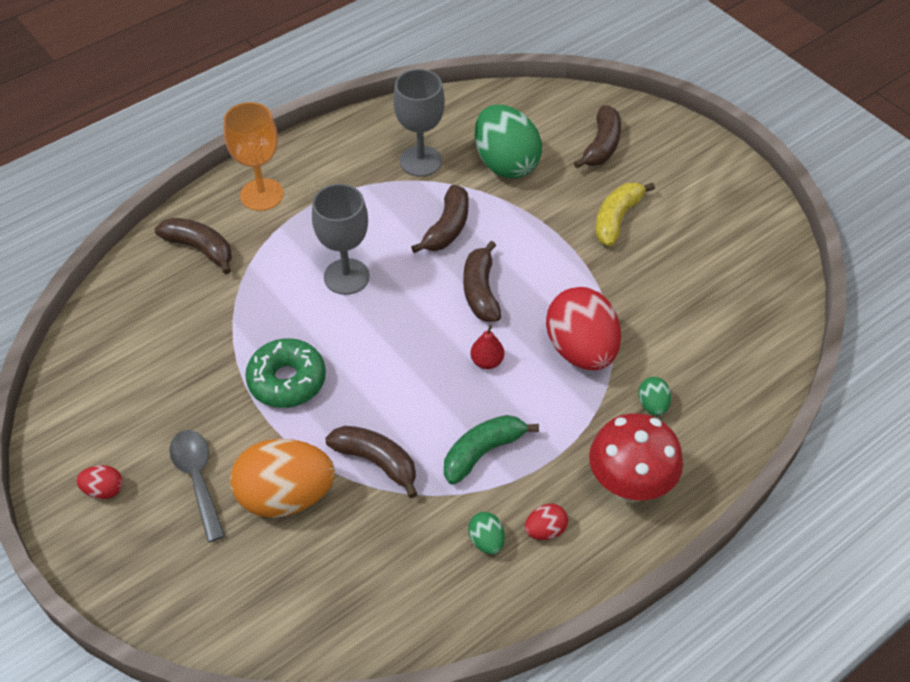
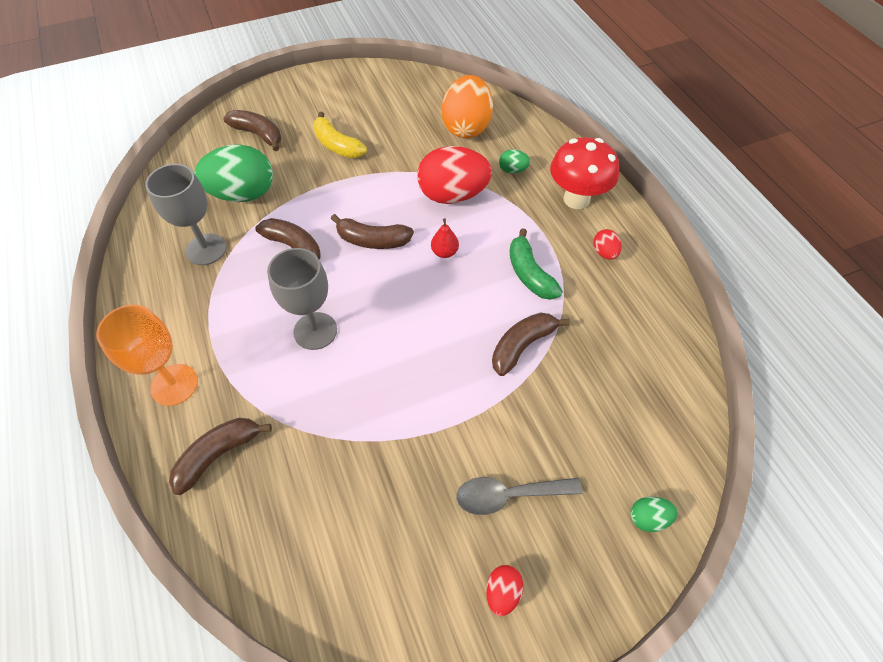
camera: 75 degrees left, 5 degrees up
orange egg [230,439,335,518] -> orange egg moved to [442,75,493,138]
green donut [245,338,326,408] -> none
green egg [468,512,505,555] -> green egg moved to [631,497,678,532]

